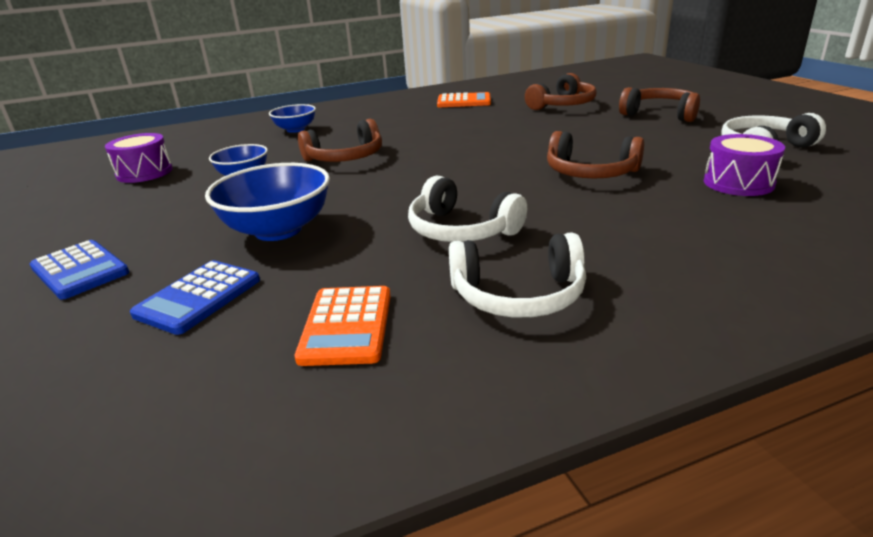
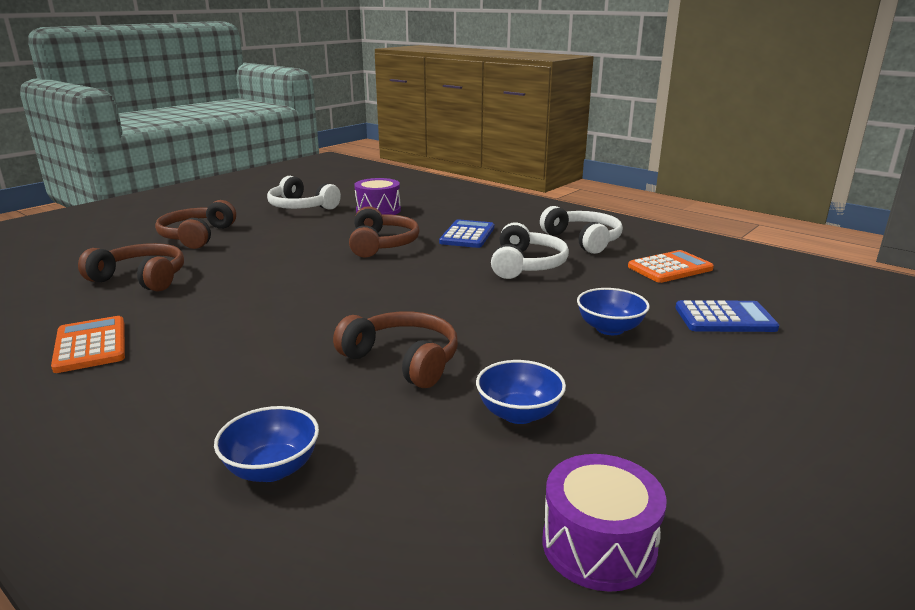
camera: 120 degrees left, 5 degrees down
blue calculator [30,240,129,300] -> blue calculator moved to [439,219,494,248]
blue bowl [205,163,330,241] -> blue bowl [577,288,650,335], size x0.60

